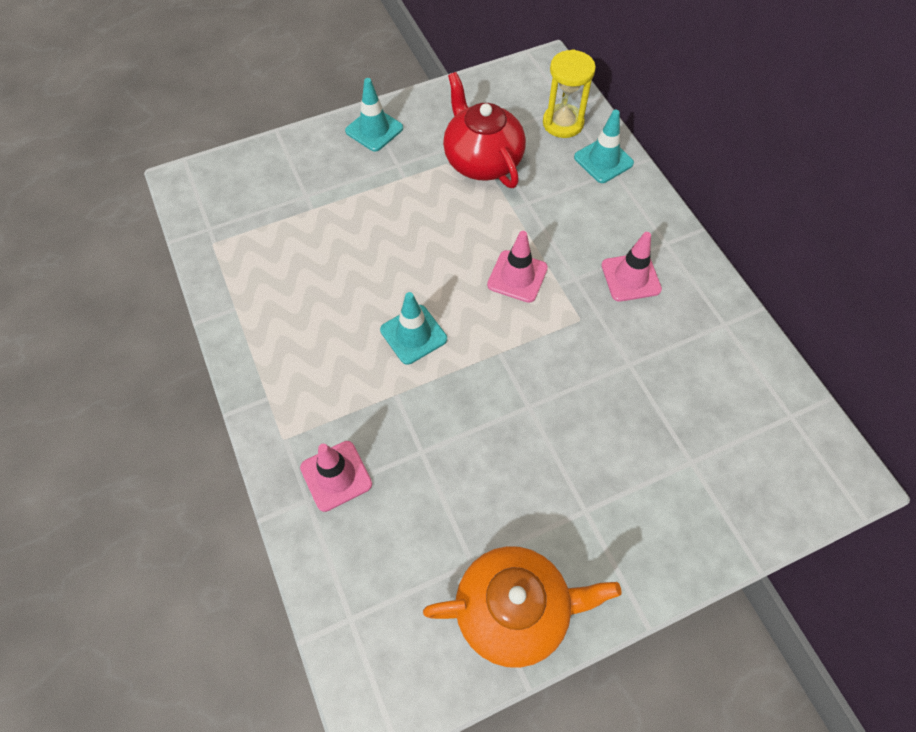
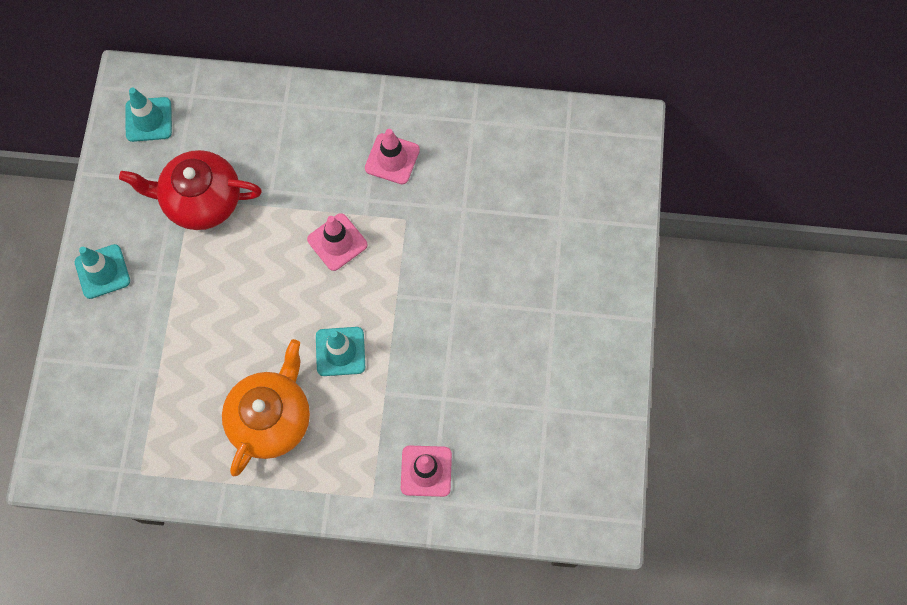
camera: 60 degrees left, 10 degrees up
orange teapot [423,546,622,668] -> orange teapot moved to [222,339,310,476]
yellow hourglass [543,49,596,138] -> none
turquoise traffic cone [574,109,634,183] -> turquoise traffic cone moved to [126,88,172,142]

